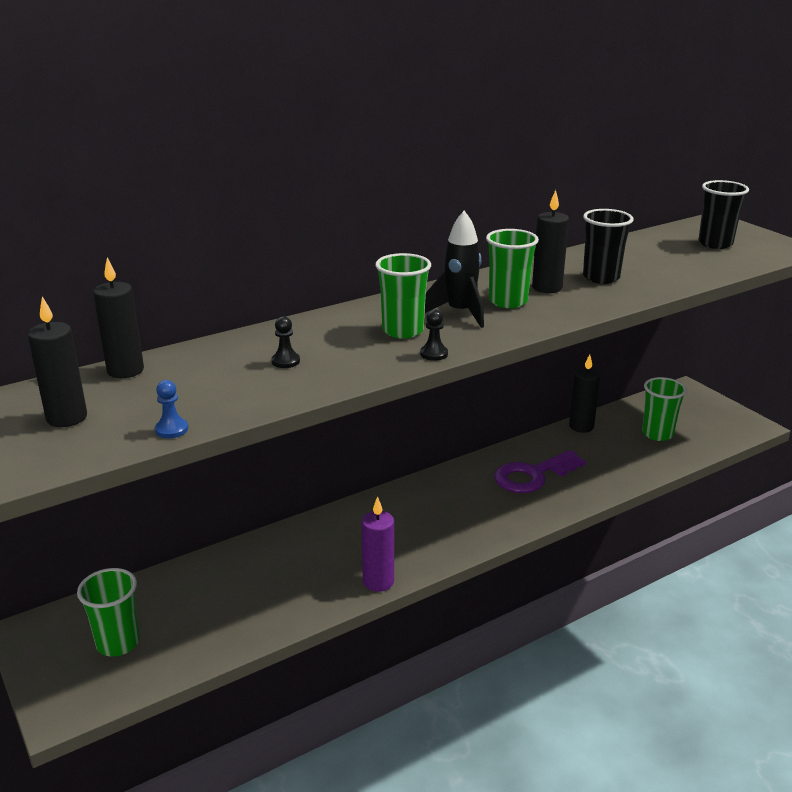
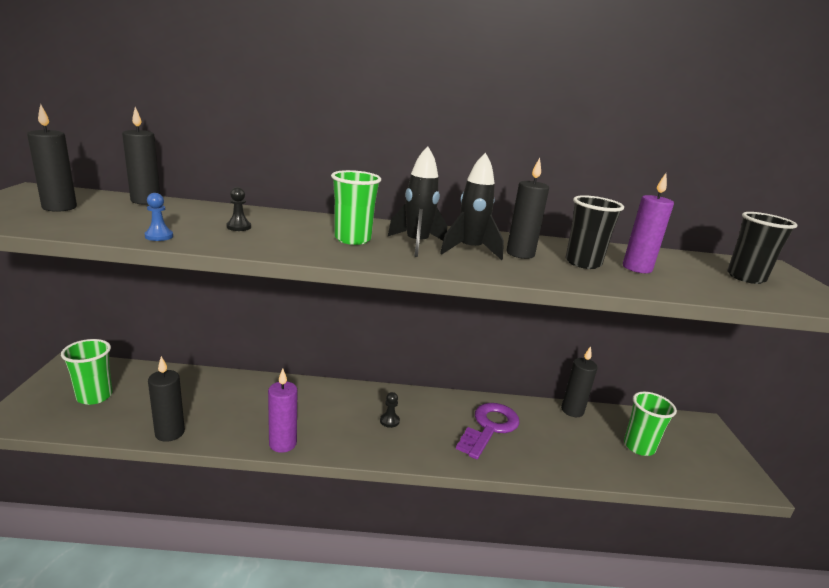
camera: 30 degrees right, 5 degrees down
blue pawn [155,380,188,438] -> blue pawn moved to [145,193,173,241]
black pawn [420,310,448,361] -> black pawn moved to [380,392,400,428]
green cup [486,229,539,308] -> black rocket [440,152,504,260]
purple key [494,450,586,493] -> purple key turned 120 degrees clockwise [456,403,520,459]
none -> black candle [148,356,185,442]
none -> purple candle [623,173,674,273]

